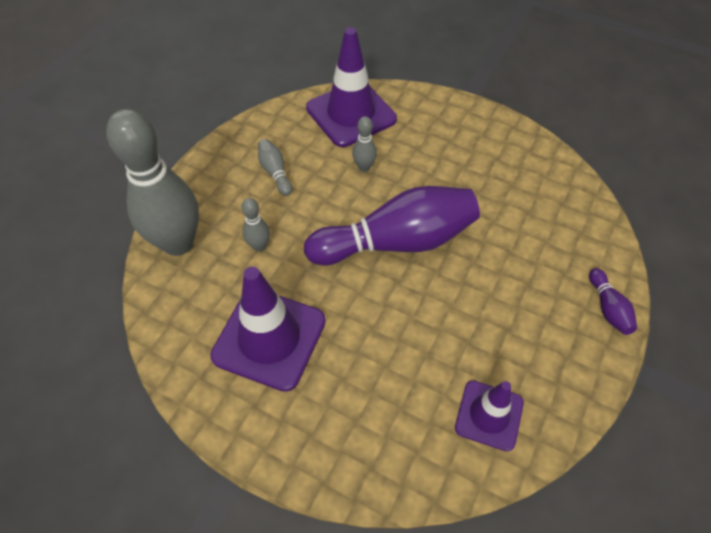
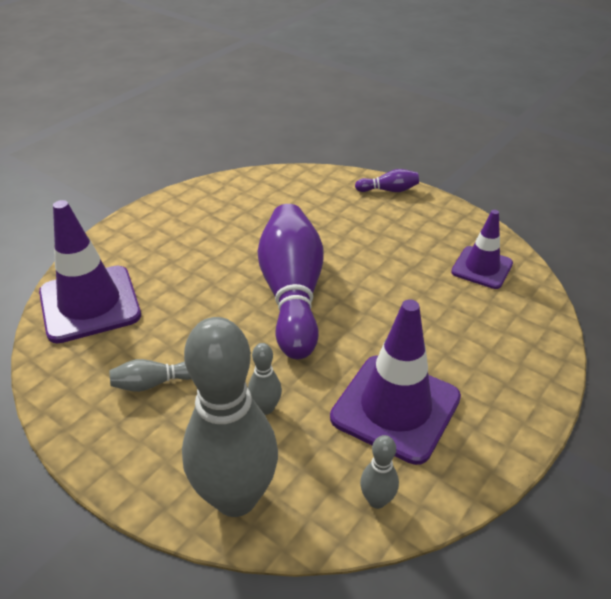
camera: 80 degrees left, 15 degrees down
grey bowling pin [352,116,377,172] -> grey bowling pin moved to [360,435,399,509]

